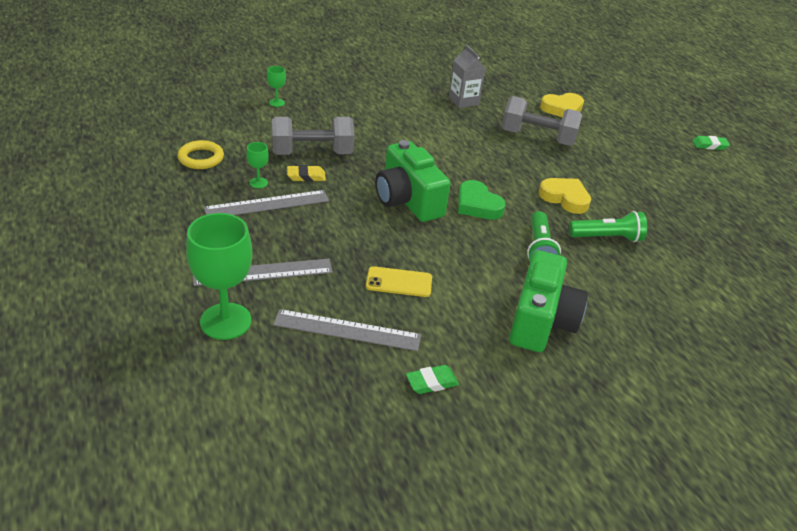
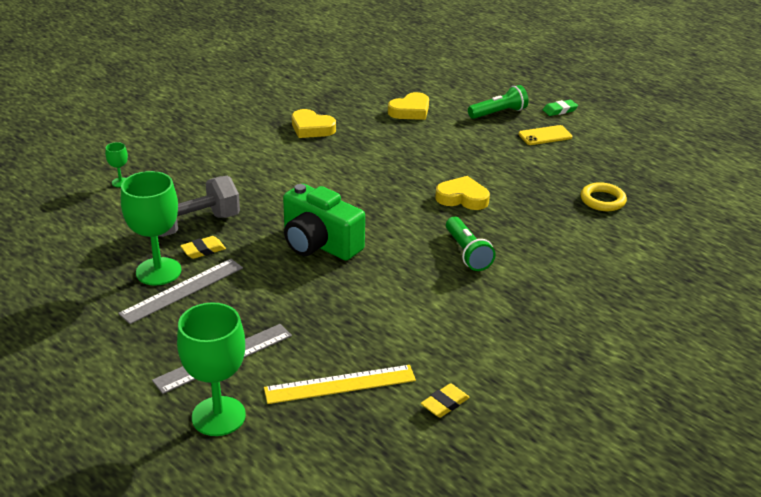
camera: 20 degrees left, 5 degrees down
yellow ring [177,140,224,169] -> yellow ring moved to [580,182,627,211]
green goblet [246,142,269,188] -> green goblet [121,171,181,286], size x2.22
grey ruler [273,309,421,351] -> yellow ruler [264,365,416,404]
yellow phone [366,266,432,297] -> yellow phone moved to [518,125,572,145]
green eraser [406,365,459,394] -> yellow eraser [421,383,470,418]
grey carton [449,45,486,108] -> yellow heart [292,109,336,138]
green heart [458,180,506,220] -> none
grey dumbbell [502,96,582,146] -> none
green camera [509,250,588,352] -> none
green flashlight [569,211,647,242] -> green flashlight moved to [468,85,528,119]

